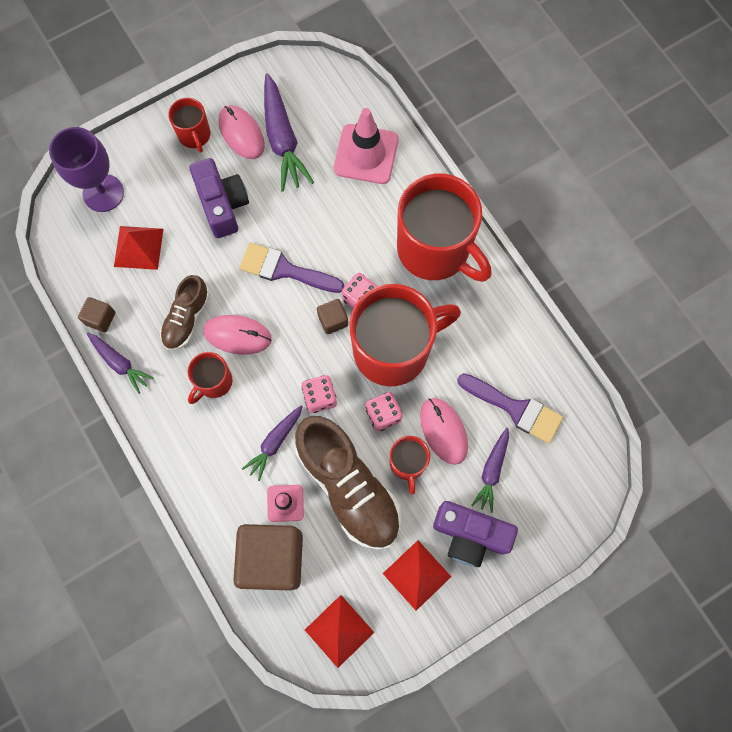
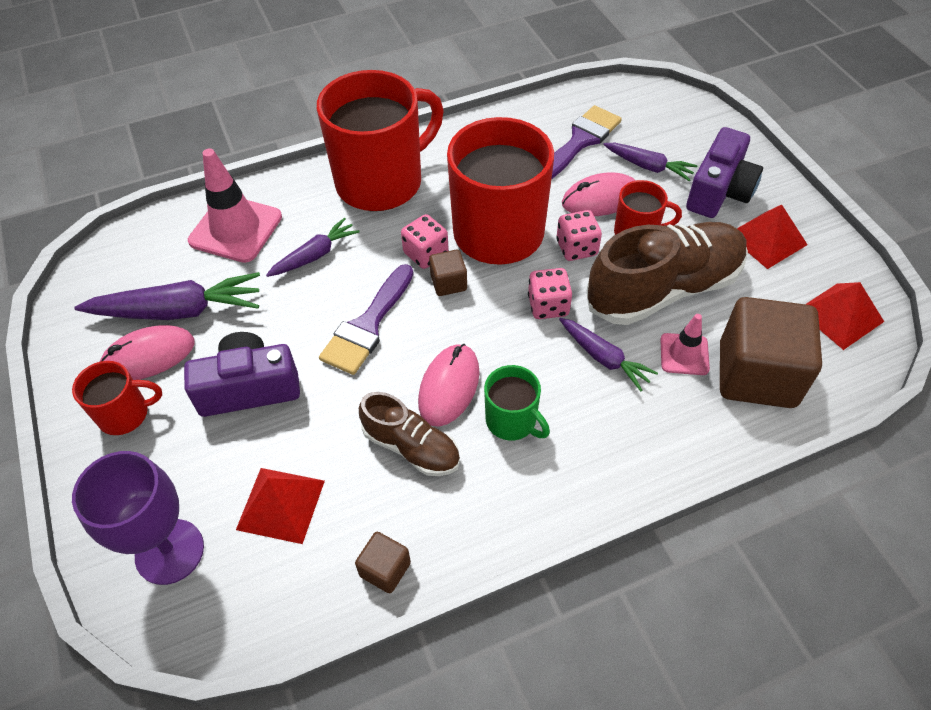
camera: 80 degrees left, 20 degrees down
purple carrot [87,333,154,394] -> purple carrot moved to [266,218,359,277]
red mug [188,352,232,404] -> green mug [484,365,550,441]

